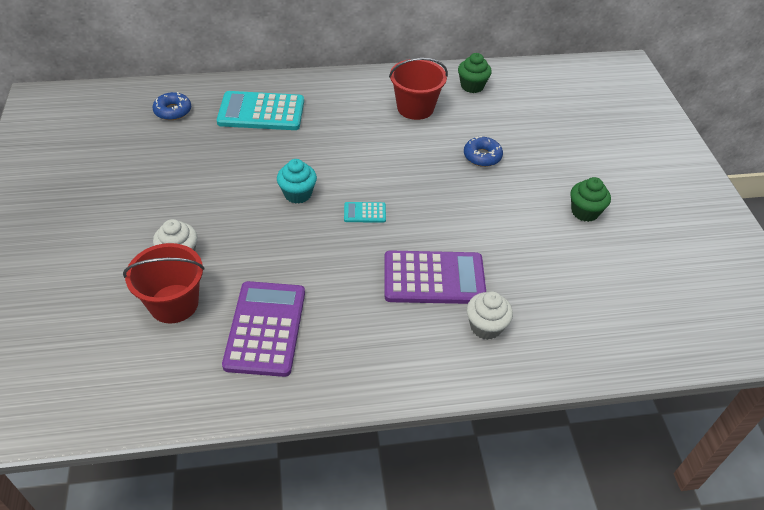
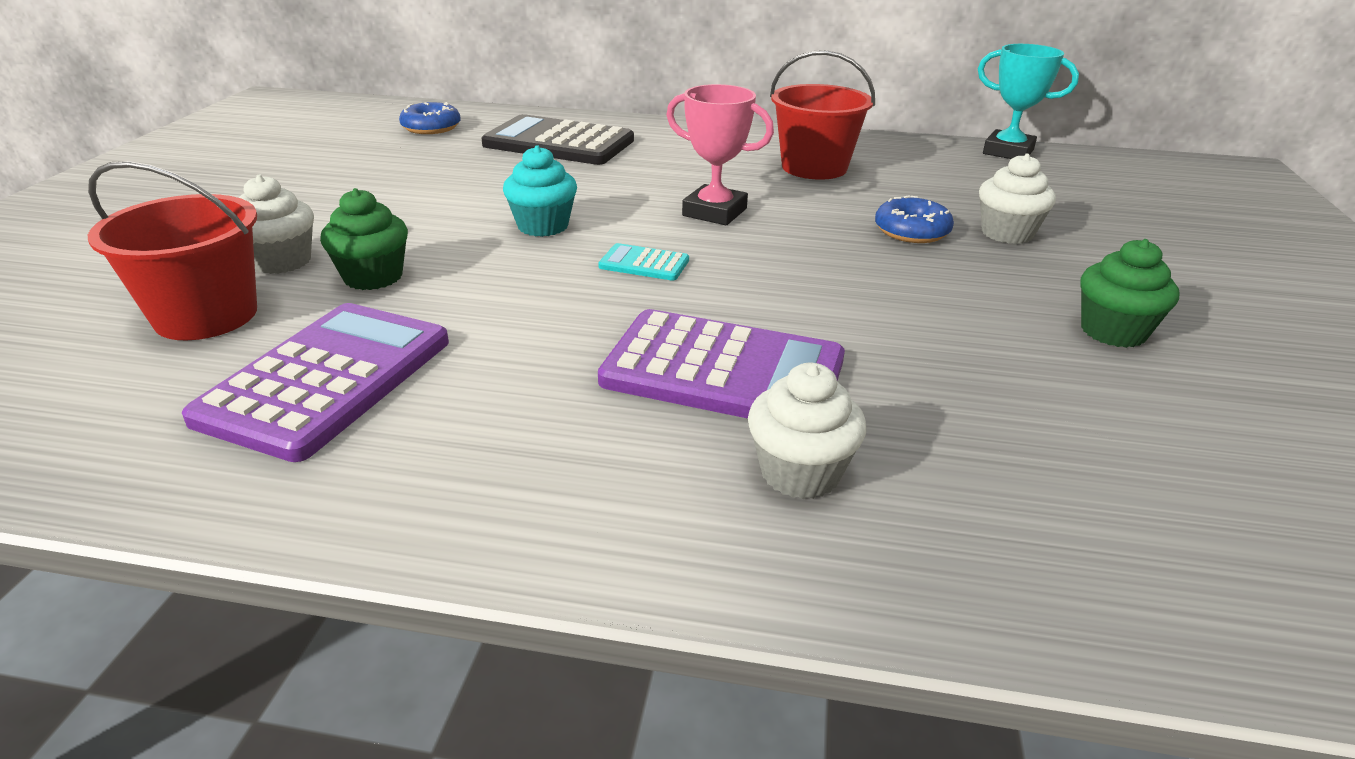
camera: 20 degrees right, 15 degrees down
turquoise calculator [217,91,304,130] -> black calculator [481,114,634,165]
green cupcake [458,53,492,93] -> green cupcake moved to [320,188,408,290]
none -> pink trophy [666,84,774,225]
none -> turquoise trophy [978,44,1079,159]
none -> white cupcake [979,154,1056,244]

